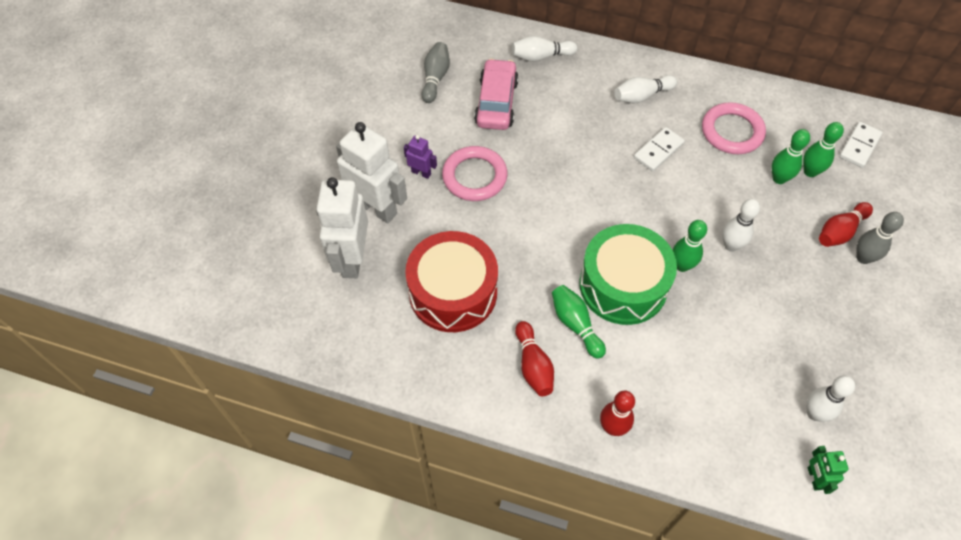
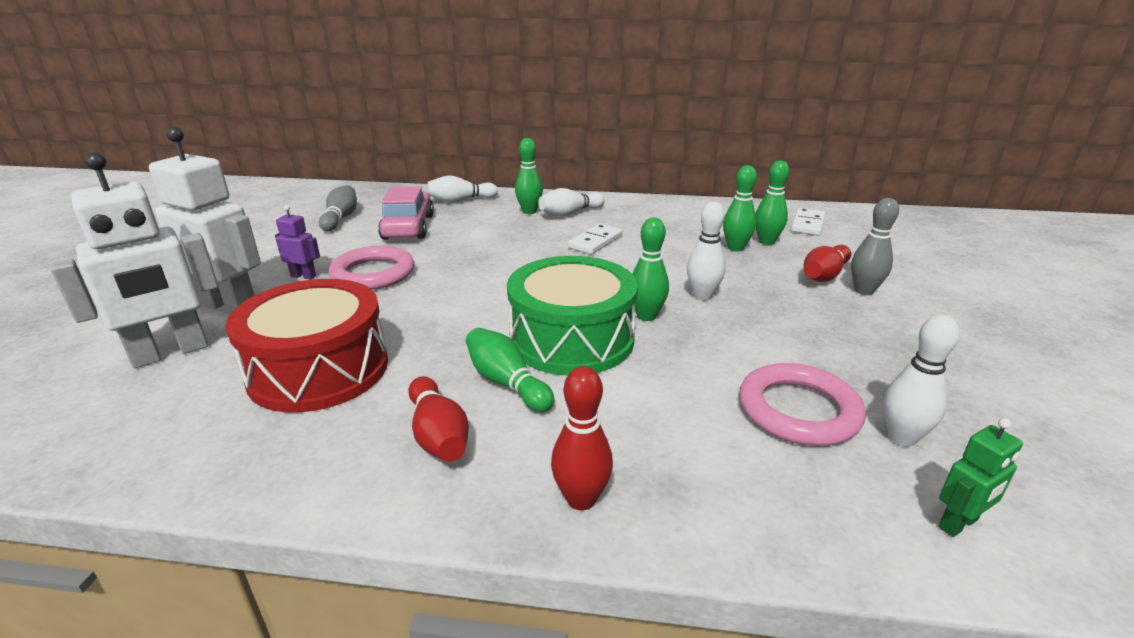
camera: 10 degrees left, 30 degrees down
white robot [316,177,368,278] -> white robot turned 120 degrees counterclockwise [51,153,218,368]
pink ring [702,102,766,154] -> pink ring moved to [739,363,866,446]
green robot [808,446,849,494] -> green robot turned 105 degrees counterclockwise [938,418,1023,537]
none -> green bowling pin [515,138,543,214]

